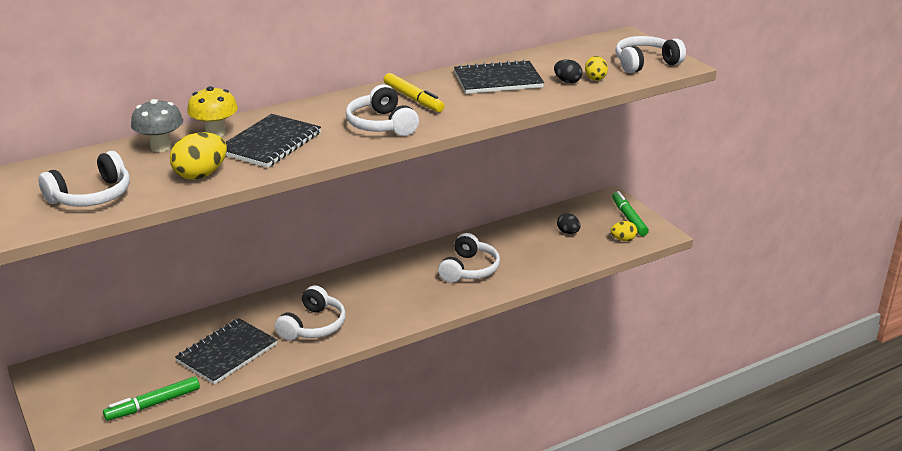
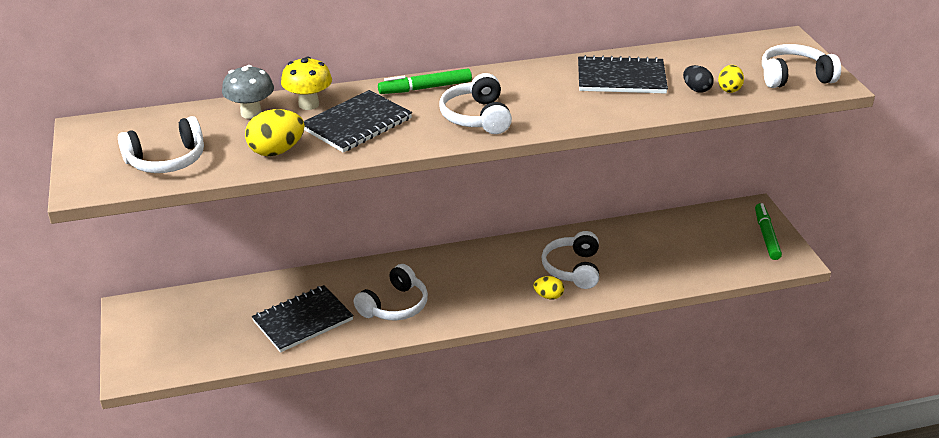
camera: 15 degrees right, 5 degrees up
green marker [103,377,200,421] -> green marker moved to [378,68,472,94]
yellow marker [384,73,445,112] -> none
white headphones [438,233,500,283] -> white headphones turned 150 degrees clockwise [541,231,599,289]
black egg [557,213,580,234] -> none
yellow egg [610,221,637,241] -> yellow egg moved to [533,276,564,300]

